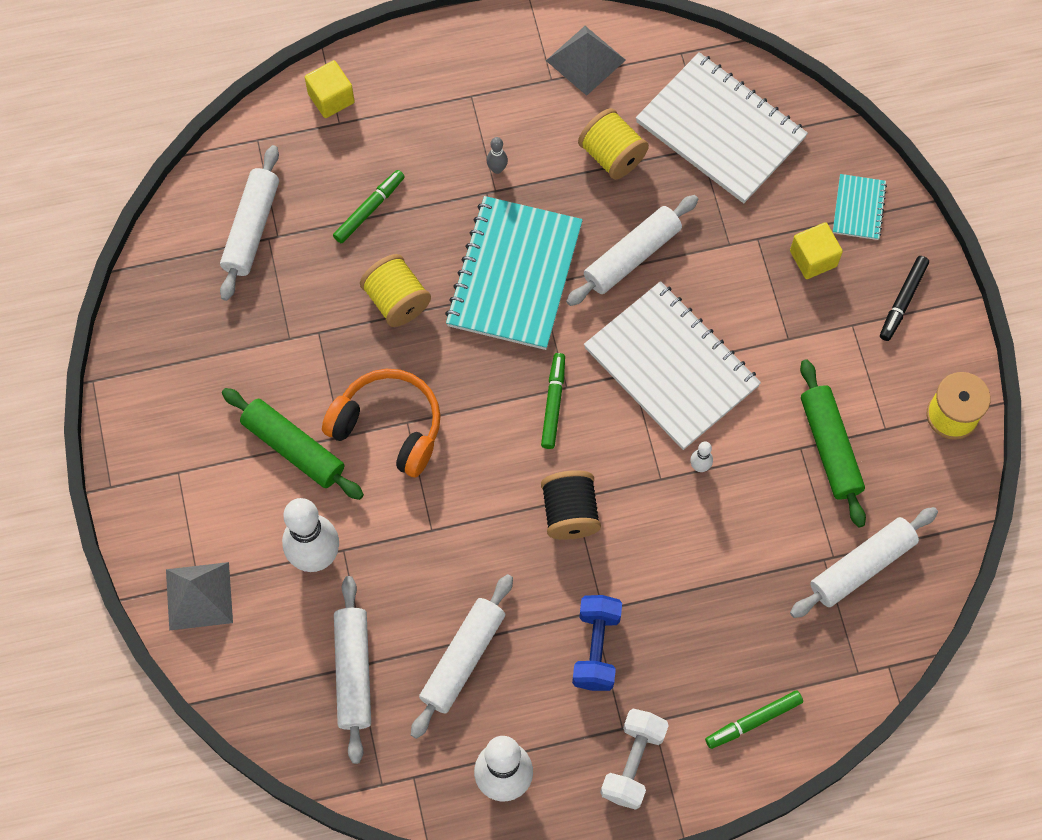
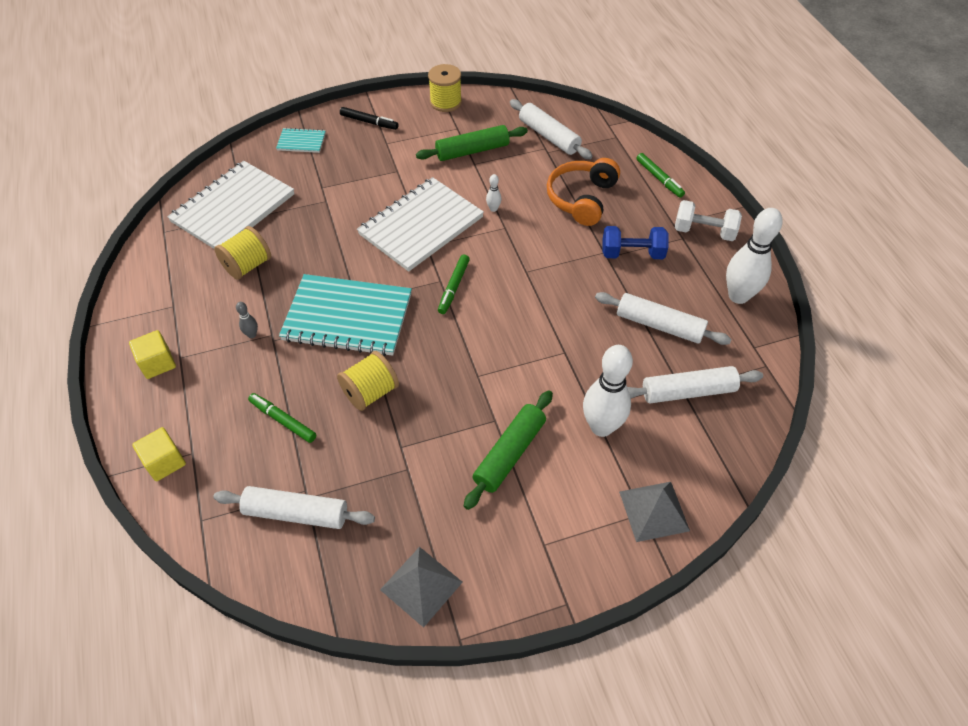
camera: 95 degrees left, 15 degrees down
orange headphones [322,369,441,477] -> orange headphones moved to [547,158,620,226]
green marker [541,353,565,449] -> green marker turned 75 degrees counterclockwise [438,255,470,314]
black spool [541,470,601,540] -> none
grey pyramid [546,26,626,96] -> grey pyramid moved to [380,547,463,628]
white rolling pin [566,195,698,306] -> none
yellow cube [790,222,843,279] -> yellow cube moved to [129,330,176,379]

